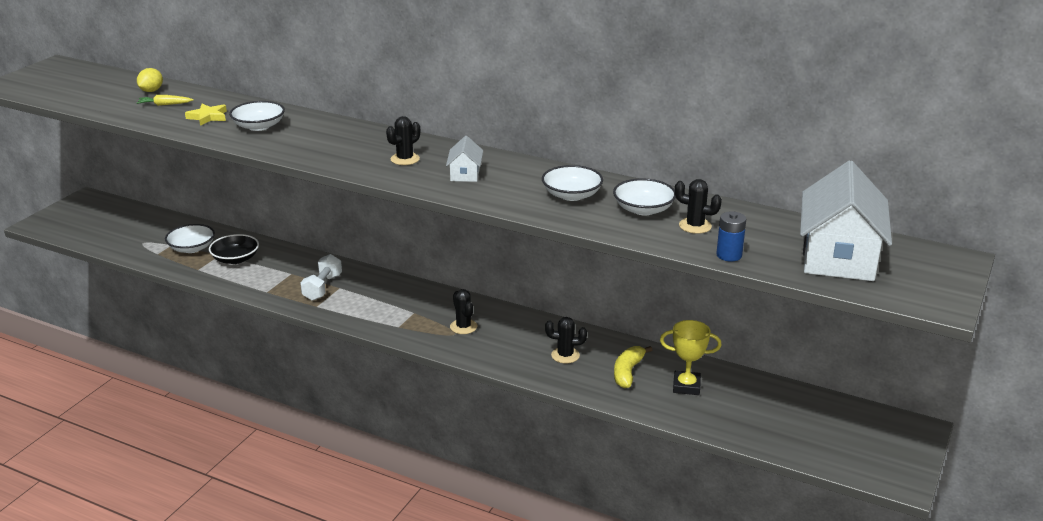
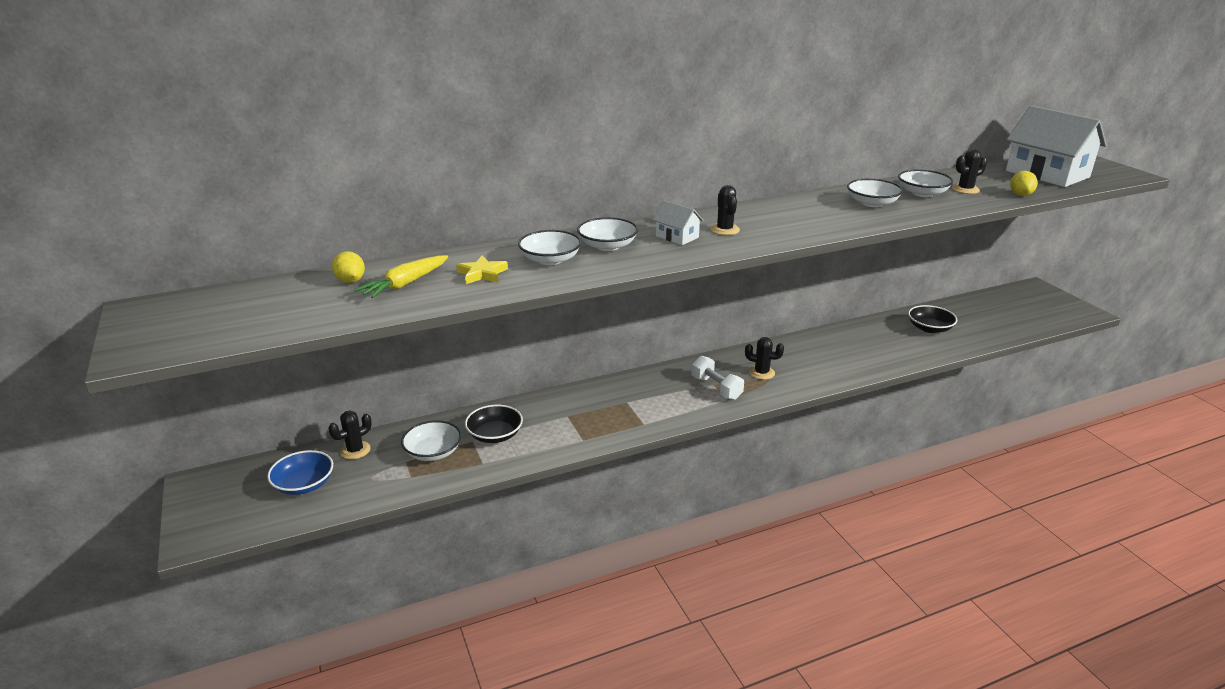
camera: 50 degrees left, 0 degrees up
yellow carrot [137,95,194,106] -> yellow carrot [354,255,448,298], size x1.54
white dumbbell [300,254,342,301] -> white dumbbell moved to [691,356,744,400]
white house [446,136,483,182] -> white house moved to [653,200,704,245]
black cactus [545,317,587,364] -> black cactus moved to [328,411,372,460]
yellow banana [614,346,652,388] -> none
yellow trophy [660,320,722,395] -> black bowl [908,305,957,333]
blue battery [716,211,746,261] -> yellow lemon [1010,171,1038,196]
none -> blue bowl [267,450,333,495]
none -> white bowl [577,217,638,251]

